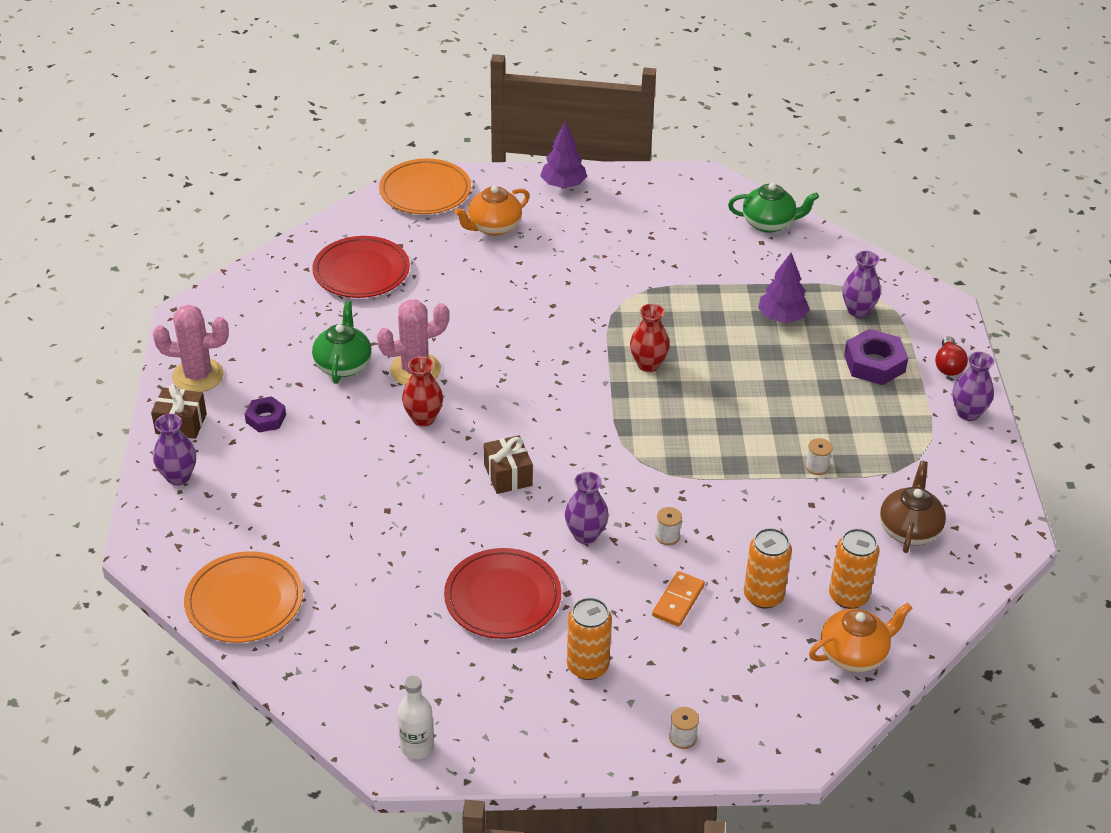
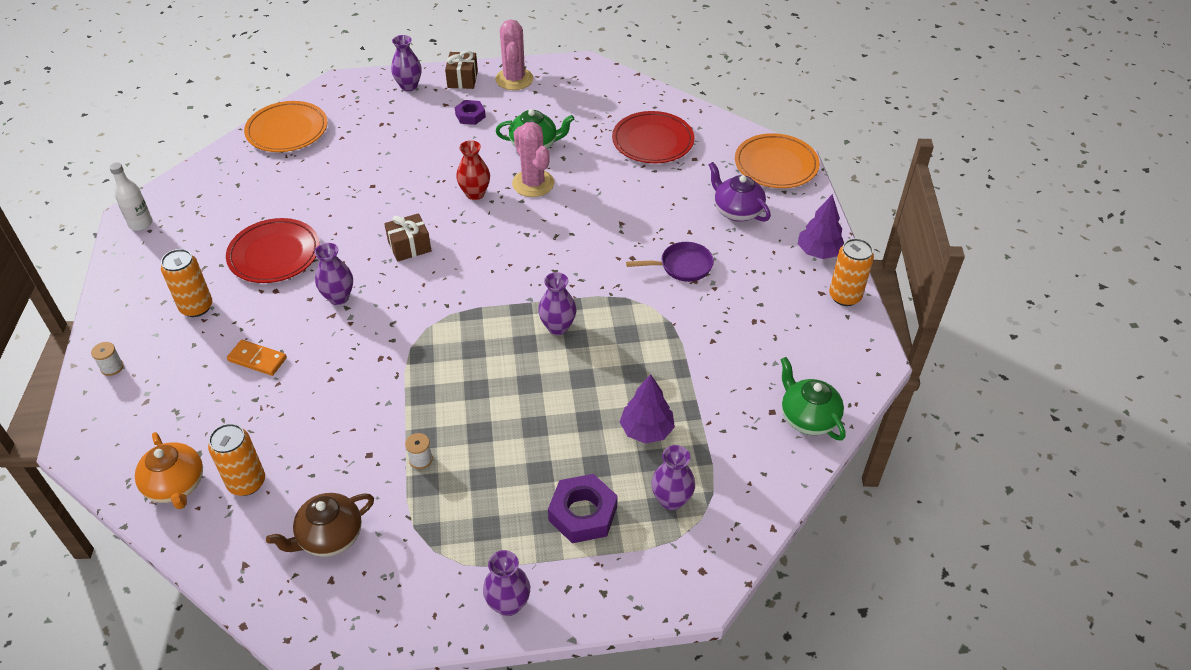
camera: 85 degrees right, 5 degrees up
orange teapot [454,186,529,236] -> purple teapot [709,162,771,222]
red vase [630,304,670,372] -> purple vase [538,272,576,335]
white spool [655,507,682,545] -> none
green teapot [728,183,819,233] -> green teapot turned 150 degrees clockwise [780,357,846,441]
orange can [744,528,792,609] -> orange can moved to [829,238,874,306]
brown teapot [880,461,946,553] -> brown teapot turned 135 degrees clockwise [266,493,374,557]
red light bulb [935,336,968,376] -> none
none -> purple pan [626,242,714,282]

